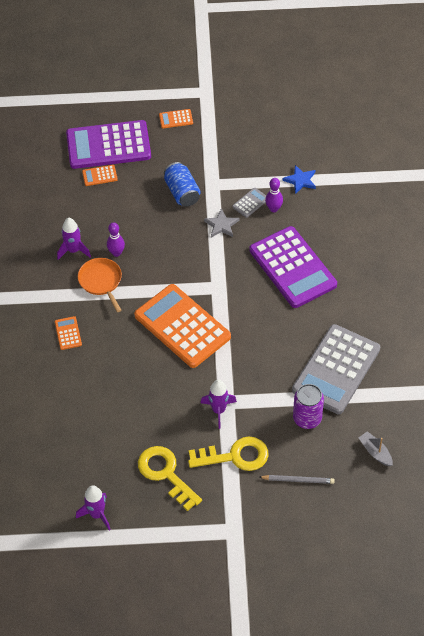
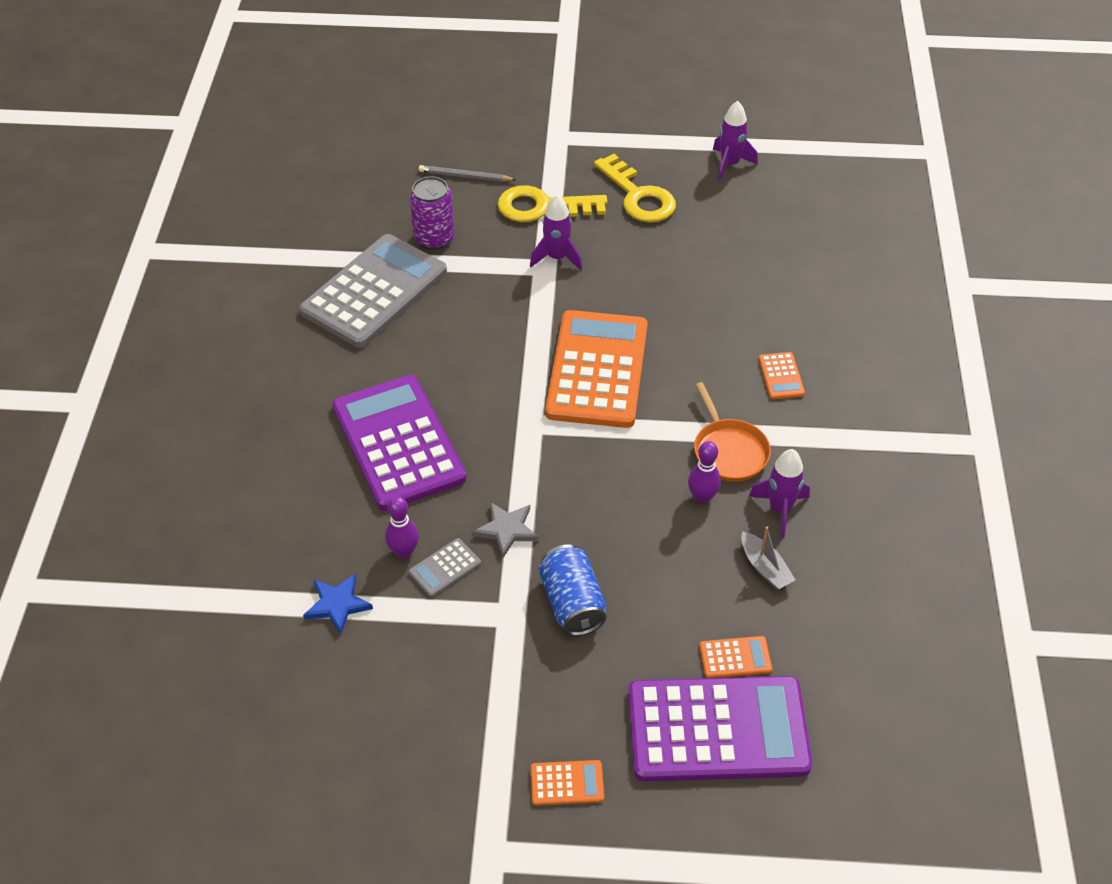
camera: 175 degrees left, 5 degrees down
orange calculator [134,284,231,368] -> orange calculator turned 135 degrees counterclockwise [545,310,648,428]
grey boat [359,431,393,466] -> grey boat moved to [741,527,795,590]

